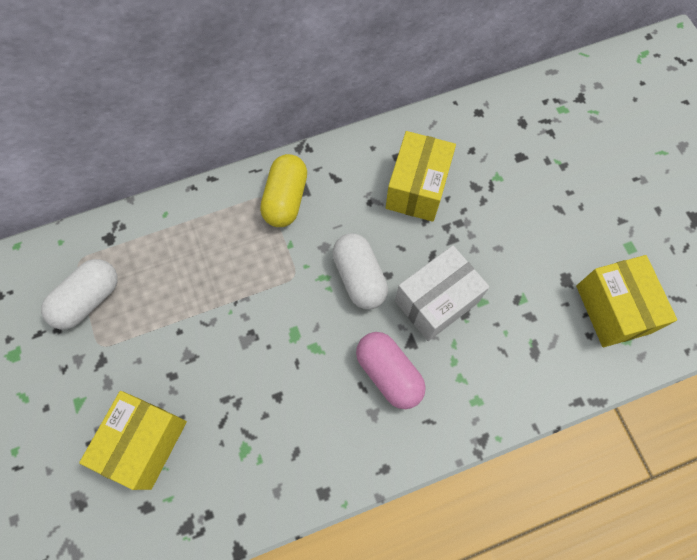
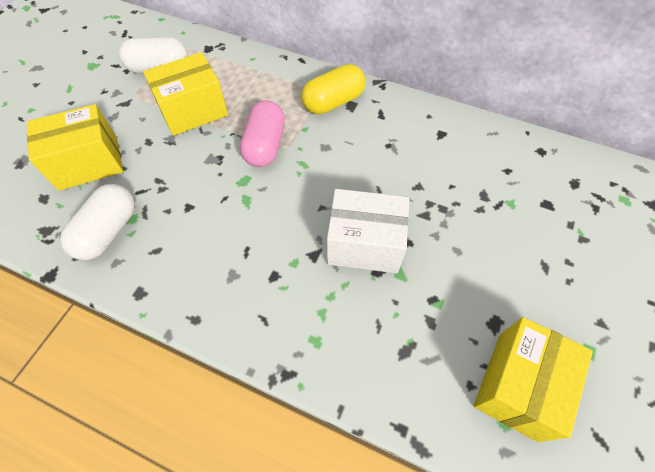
camera: 45 degrees right, 10 degrees down
white capsule [332,233,388,309] -> white capsule moved to [60,184,135,260]
pink capsule [356,332,426,409] -> pink capsule moved to [240,100,285,167]
yellow box [386,131,456,222] -> yellow box moved to [143,52,228,136]

